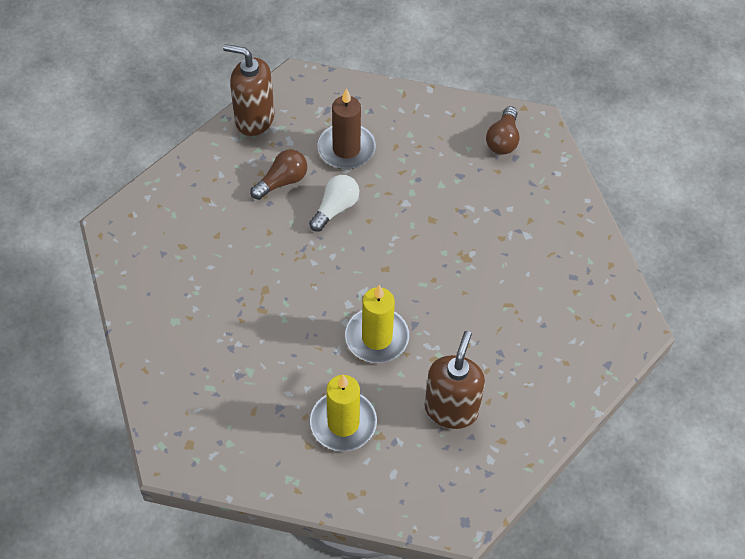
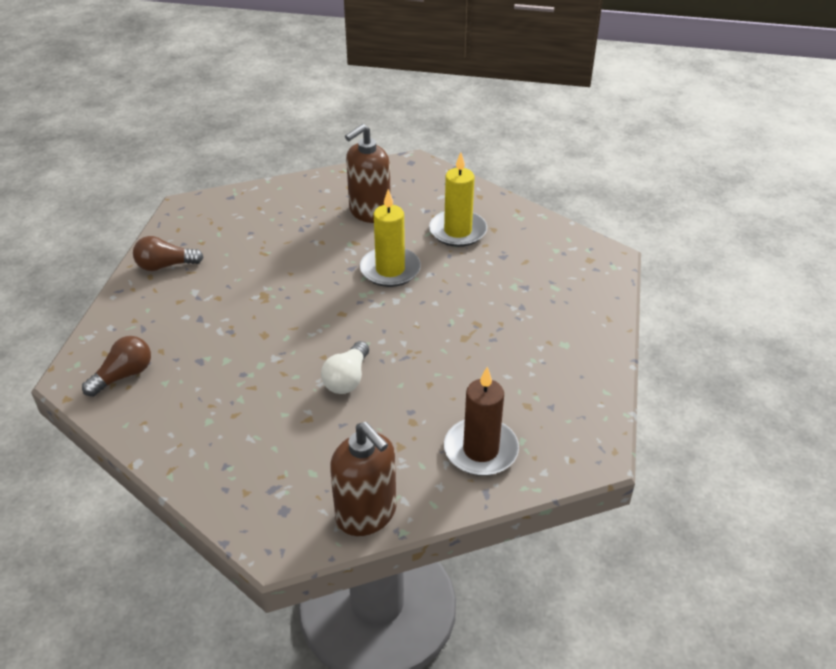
camera: 150 degrees left, 15 degrees down
brown light bulb [250,149,307,200] -> brown light bulb moved to [133,236,203,271]
white light bulb [309,175,359,232] -> white light bulb turned 45 degrees counterclockwise [321,341,369,394]
brown candle [318,88,376,169] -> brown candle moved to [444,367,519,476]

